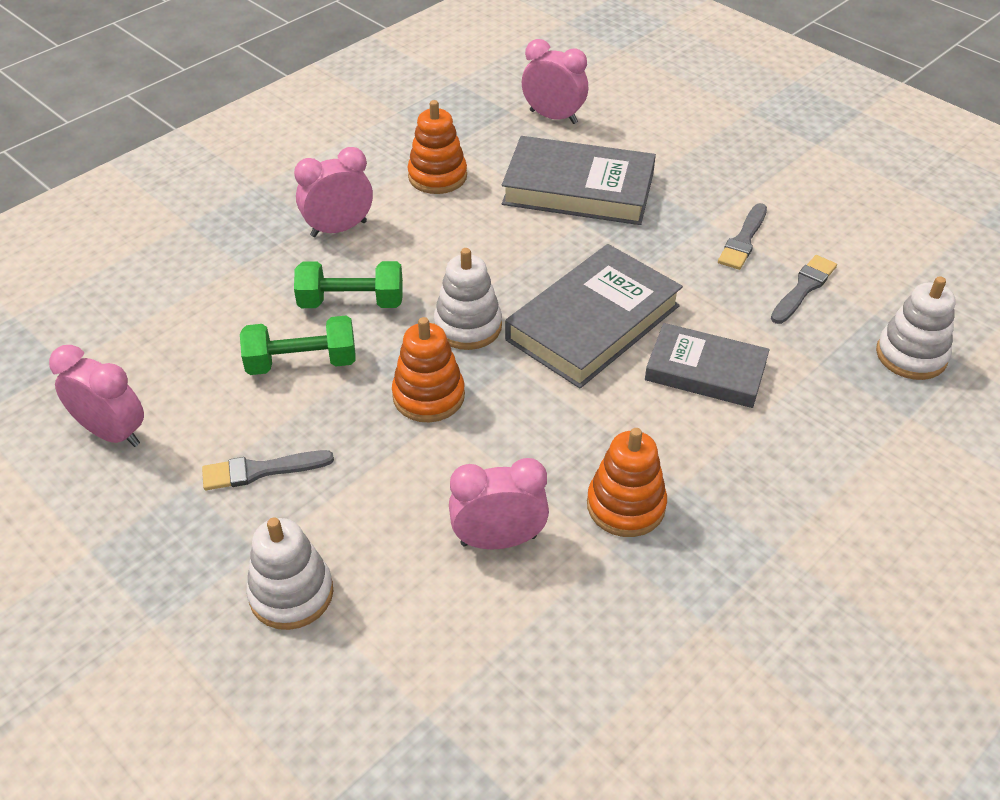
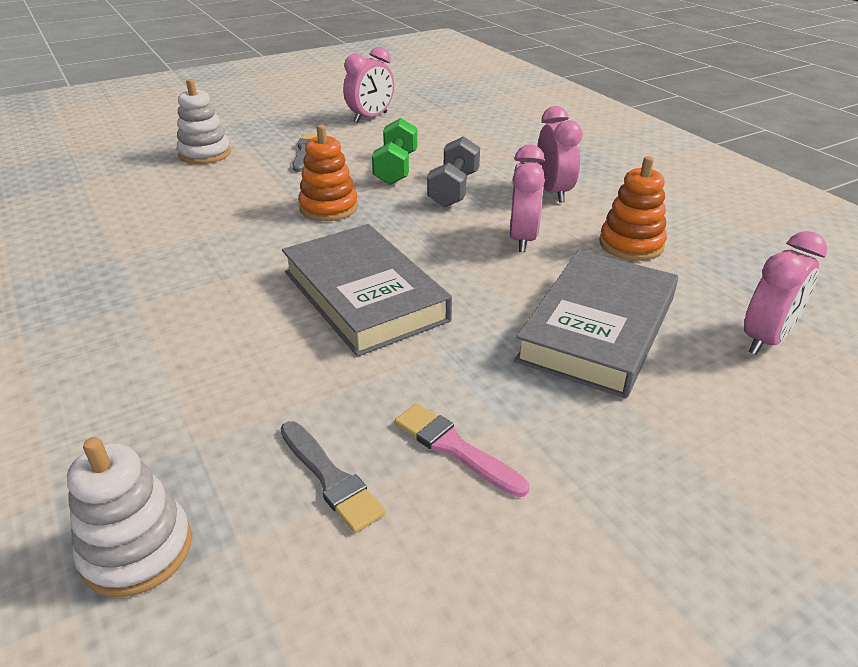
camera: 105 degrees right, 10 degrees down
green dumbbell [294,261,403,308] -> grey dumbbell [427,136,480,207]
white stacking toy [433,248,502,350] -> none
pink clock [449,458,549,549] -> pink clock moved to [510,145,545,252]
orange stacking toy [587,428,667,537] -> none
grey book [645,323,770,408] -> none
grey brush [718,203,767,270] -> pink brush [395,403,529,497]

